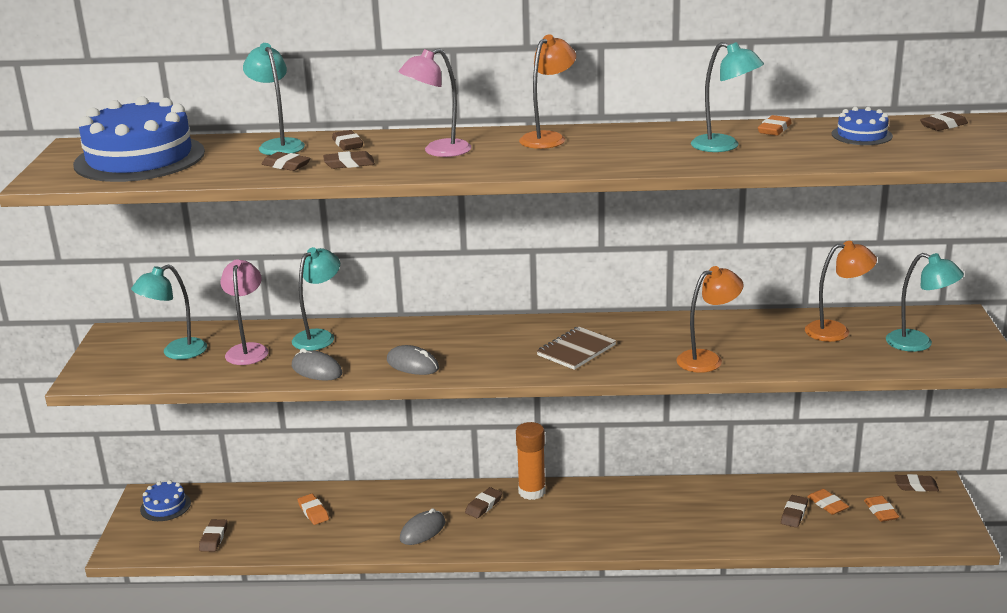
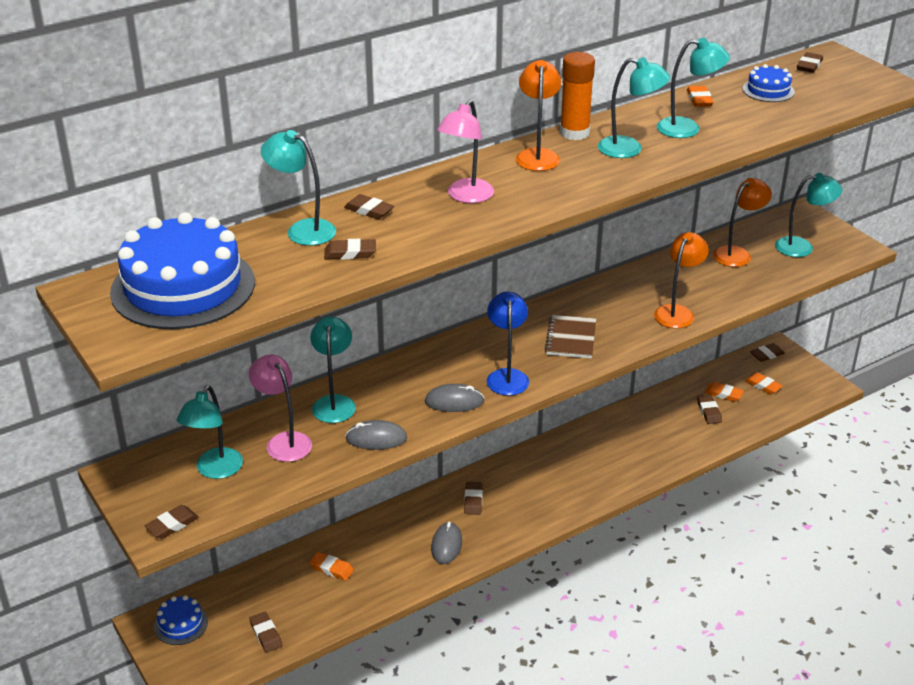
camera: 35 degrees left, 10 degrees up
brown eraser [323,151,375,169] -> brown eraser moved to [145,505,199,539]
orange glue stick [516,422,546,500] -> orange glue stick moved to [560,52,595,140]
none -> blue lamp [487,291,529,396]
none -> turquoise lamp [598,57,670,158]

